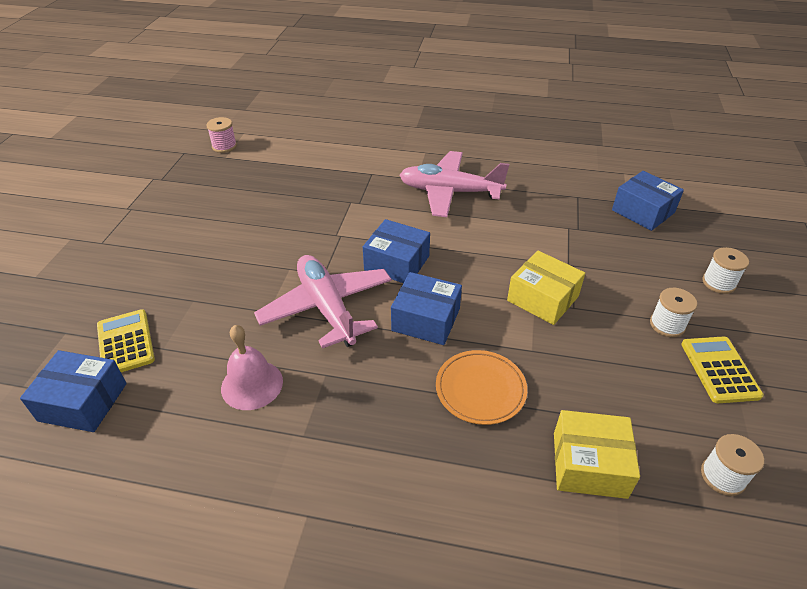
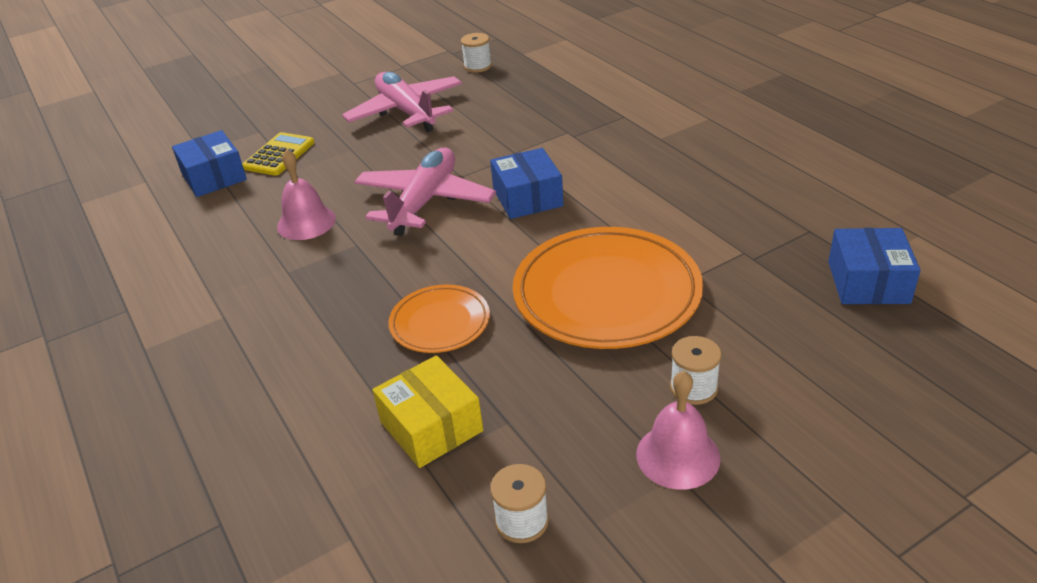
camera: 50 degrees right, 5 degrees down
pink spool [206,117,237,153] -> none
blue box [391,272,462,345] -> none
pink plane [400,151,509,217] -> pink plane moved to [342,72,462,132]
yellow box [507,251,585,325] -> orange plate [513,227,703,349]
yellow calculator [681,337,764,403] -> pink bell [636,371,721,490]
white spool [702,247,749,294] -> white spool moved to [461,33,492,73]

